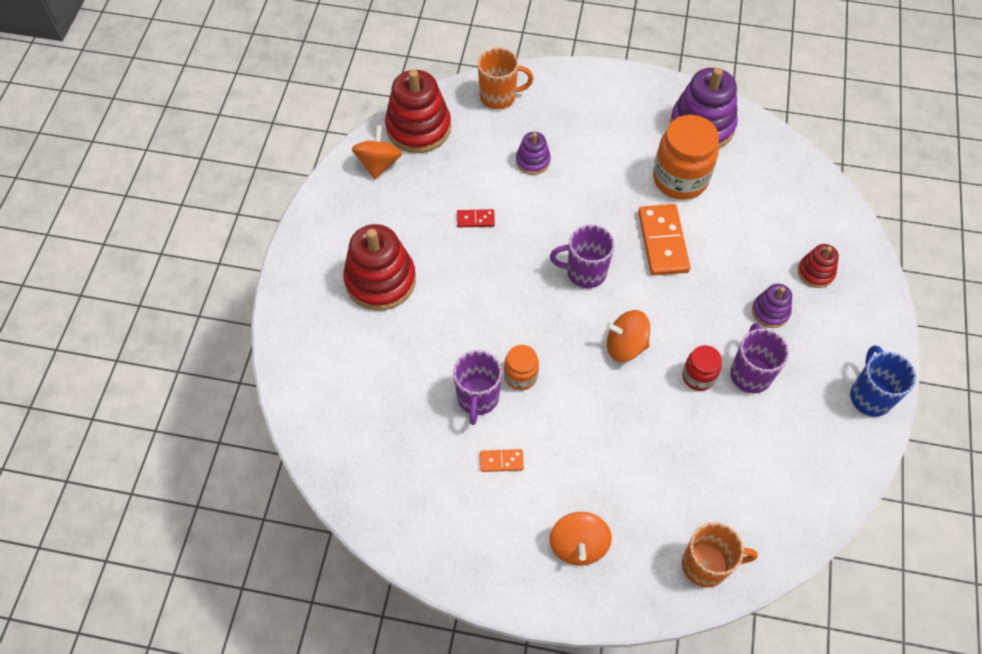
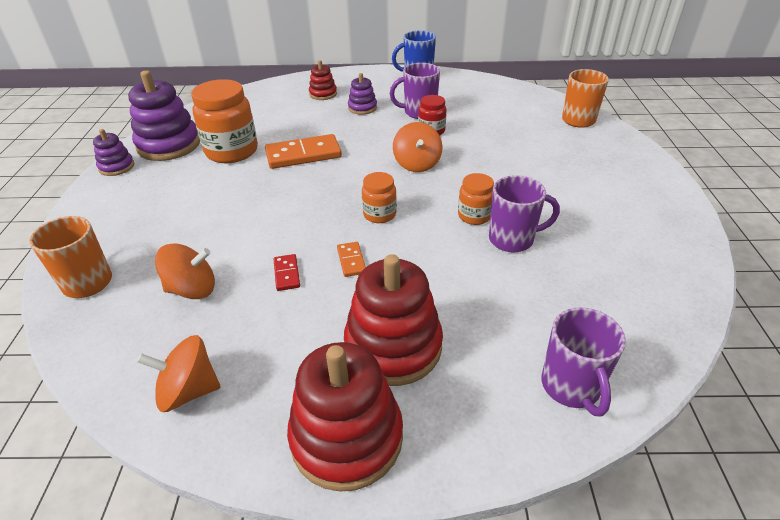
camera: 100 degrees left, 20 degrees down
red stacking toy [385,70,451,153] -> red stacking toy moved to [287,342,403,492]
orange domino [480,449,524,472] -> orange domino moved to [337,242,366,277]
purple stacking toy [516,132,551,175] -> purple stacking toy moved to [93,129,134,176]
purple mug [550,224,615,288] -> purple mug moved to [542,307,626,417]
orange spinning top [550,512,612,566] -> orange spinning top moved to [155,243,215,299]
none -> orange jar [362,172,397,223]

